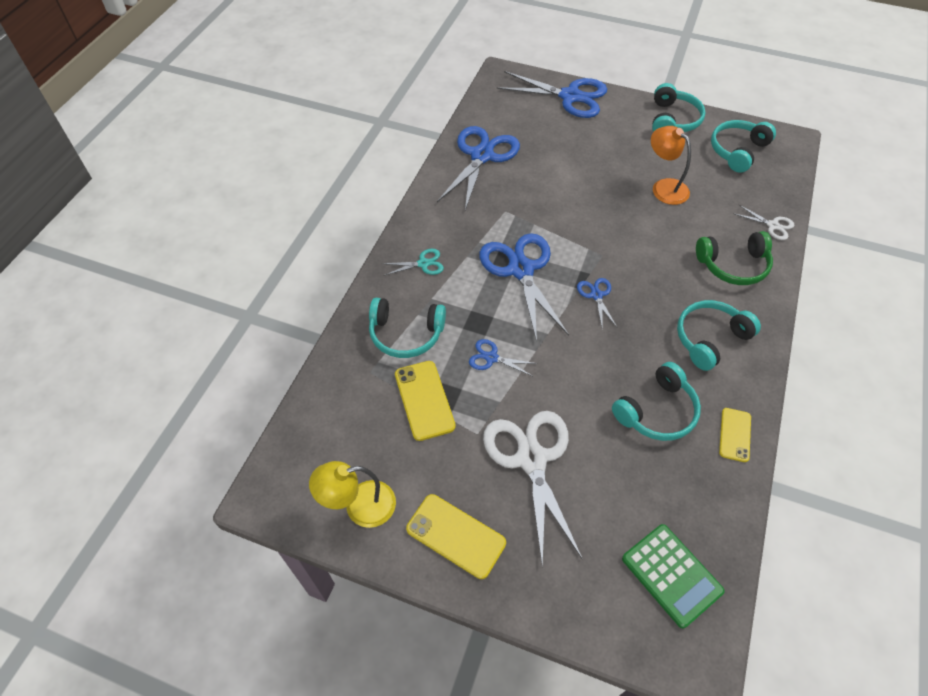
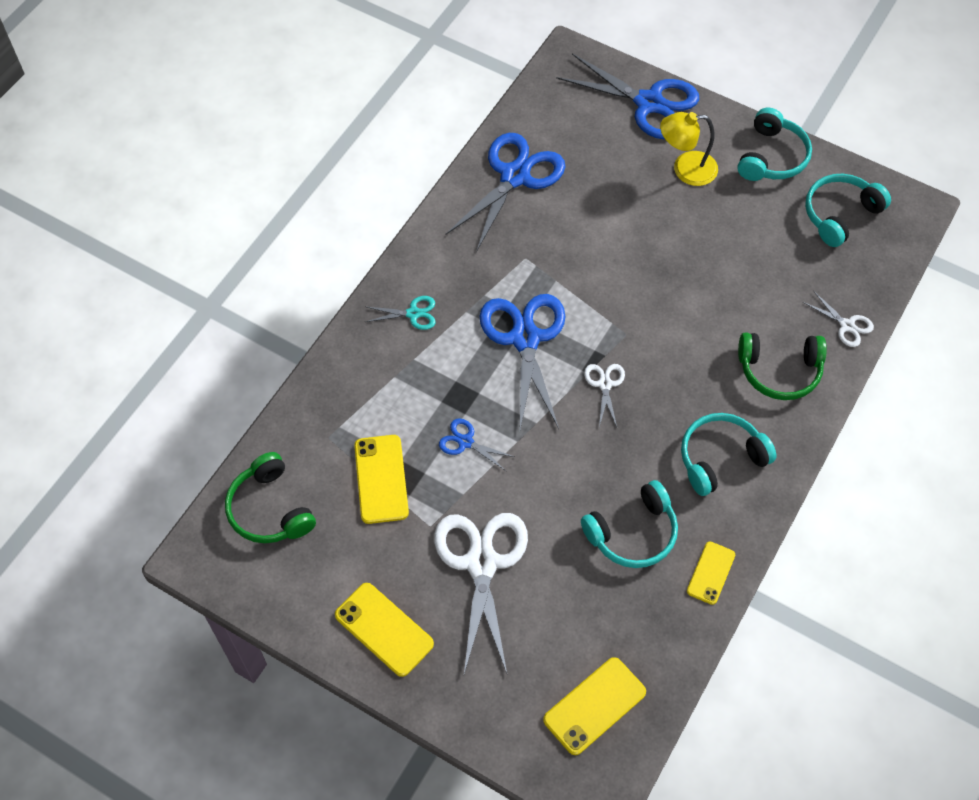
camera: 10 degrees right, 5 degrees up
yellow lamp [309,461,396,528] -> yellow lamp moved to [660,112,718,186]
turquoise headphones [369,298,446,358] -> none
blue scissors [577,278,617,327] -> white scissors [584,364,625,427]
green calculator [622,524,724,628] -> yellow phone [543,657,646,755]
orange lamp [651,126,691,205] -> none
none -> green headphones [225,452,316,543]

